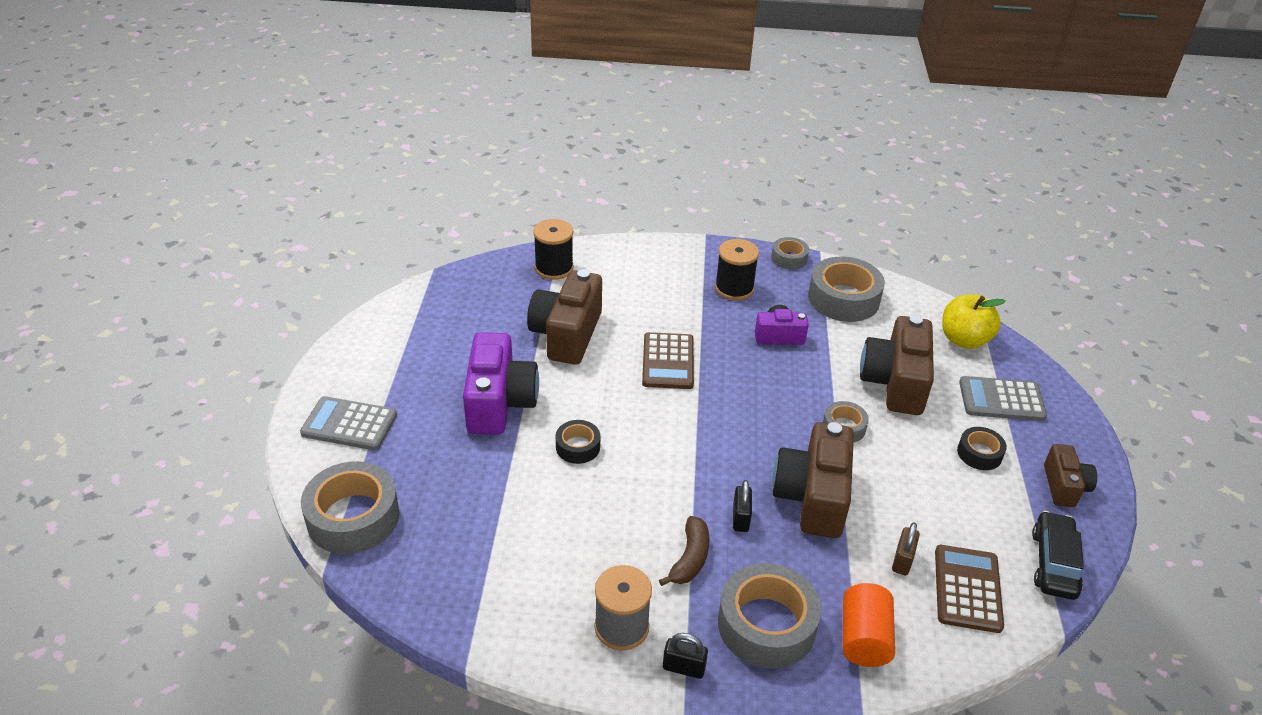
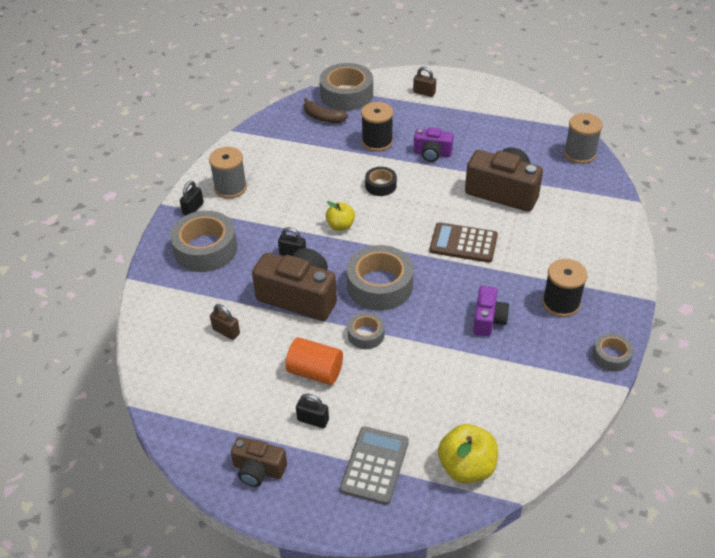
camera: 105 degrees right, 5 degrees up
grey calculator [300,396,397,450] -> brown padlock [413,67,436,97]
purple camera [463,332,539,435] -> purple camera [414,127,454,162], size x0.56
black spool [533,219,574,280] -> black spool moved to [361,102,393,151]
brown banana [659,516,709,586] -> brown banana moved to [304,98,348,123]
grey tape [808,257,885,322] -> grey tape moved to [346,245,414,311]
orange cylinder [843,583,895,667] -> orange cylinder moved to [286,337,343,385]
brown camera [860,315,934,415] -> none
brown calculator [935,545,1004,633] -> none
black tape [957,427,1007,470] -> black padlock [296,393,329,428]
black car [1032,511,1084,600] -> none
none -> yellow apple [326,201,355,231]
none -> grey spool [564,113,603,164]

